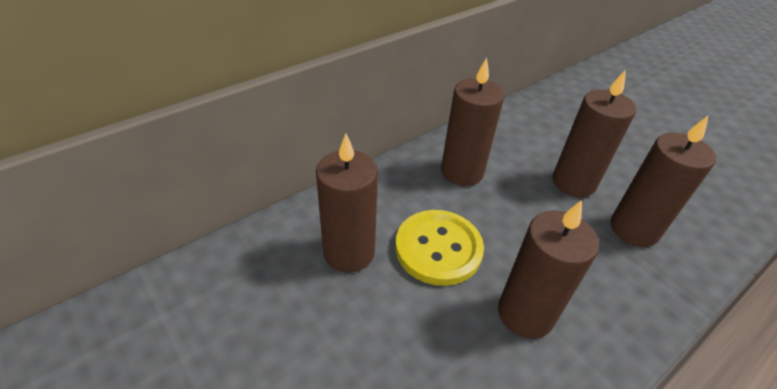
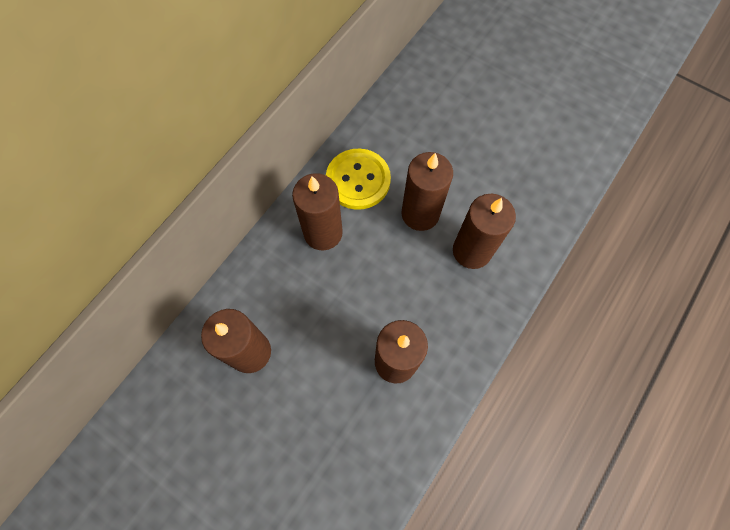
camera: 15 degrees left, 25 degrees up
yellow button [395,210,484,286] -> yellow button moved to [326,149,391,210]

